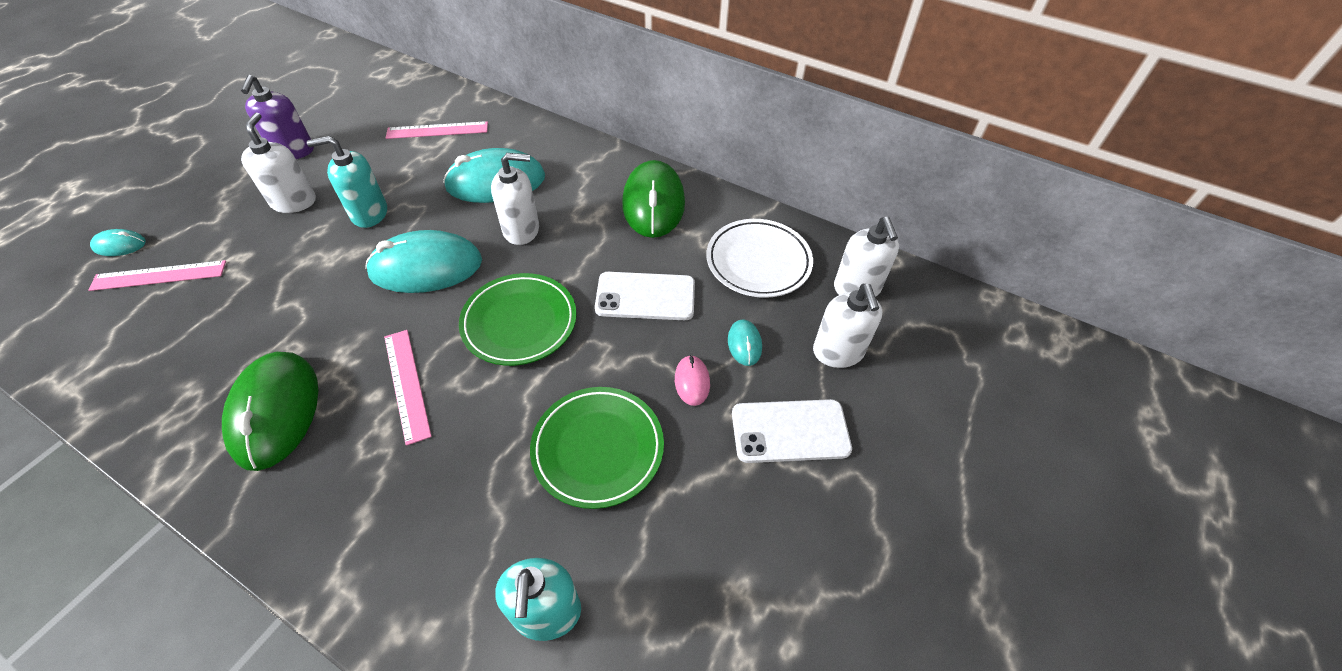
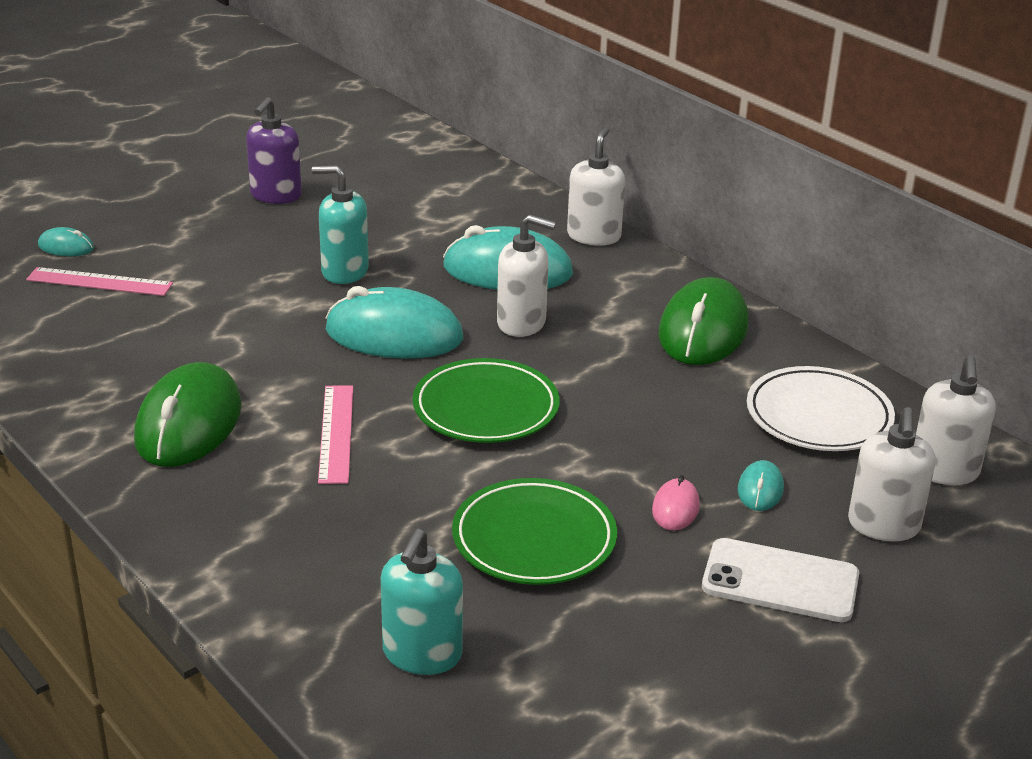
camera: 20 degrees right, 20 degrees down
white soap dispenser [241,112,316,213] -> white soap dispenser moved to [567,127,625,245]
pink ruler [386,121,488,139] -> none
white phone [595,272,695,320] -> none

